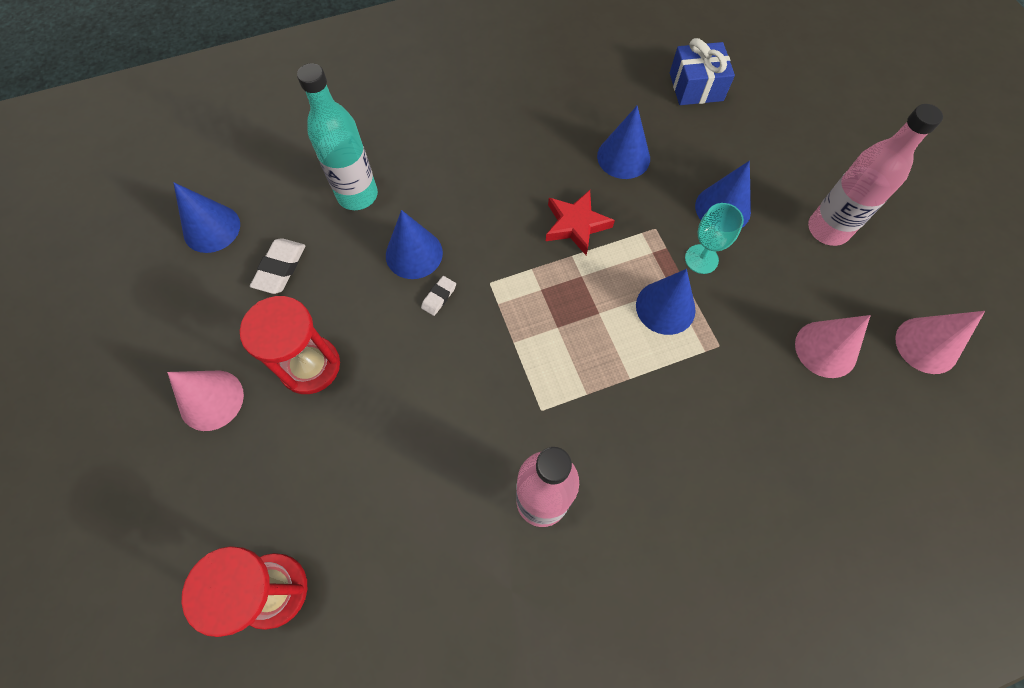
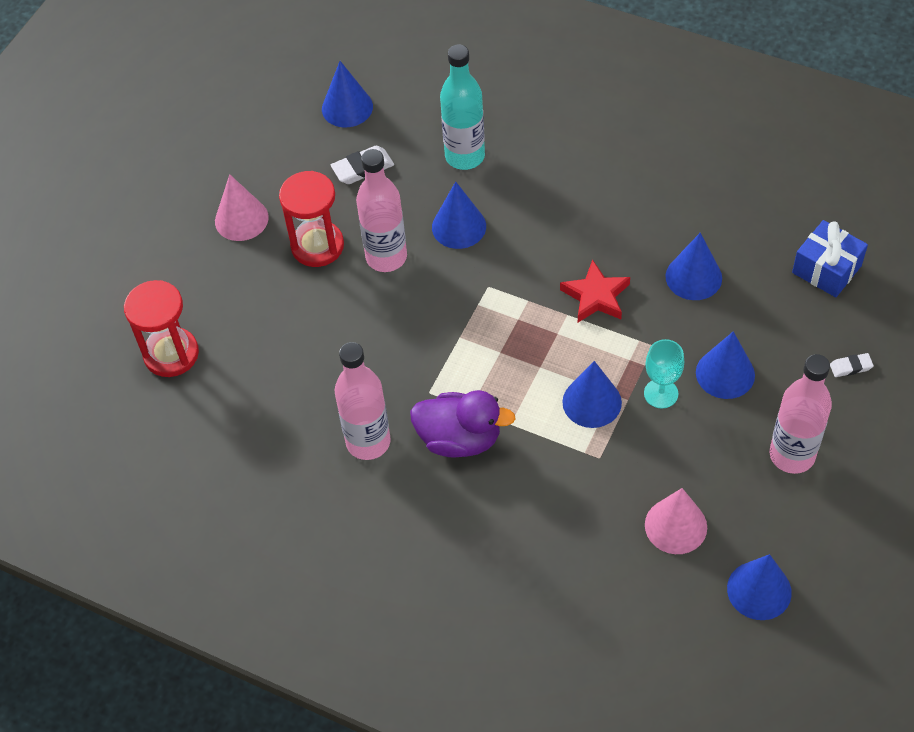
camera: 50 degrees right, 10 degrees down
white eraser [421,276,456,316] -> white eraser moved to [830,353,874,377]
pink cone [895,311,985,374] -> blue cone [727,554,792,620]
none -> pink bottle [356,149,407,272]
none -> purple duck [410,390,516,458]

